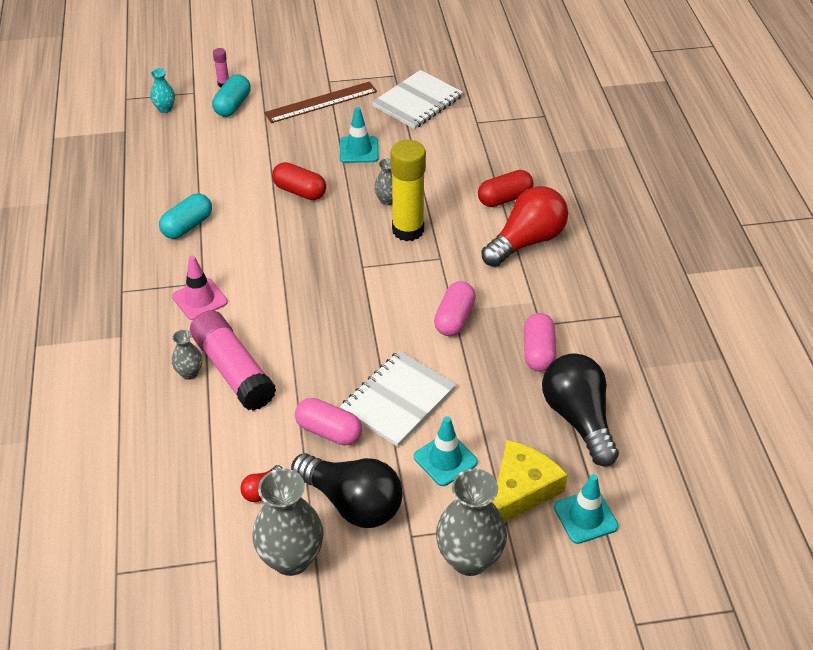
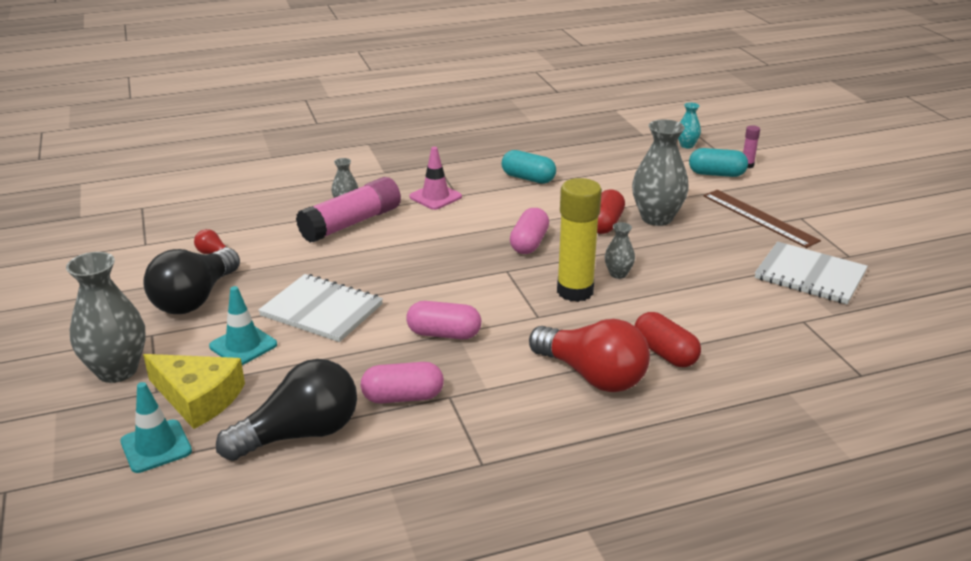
camera: 80 degrees right, 15 degrees down
grey vase [252,468,324,576] -> grey vase moved to [632,119,689,226]
pink capsule [295,398,362,446] -> pink capsule moved to [510,208,549,254]
turquoise traffic cone [340,107,379,163] -> none

